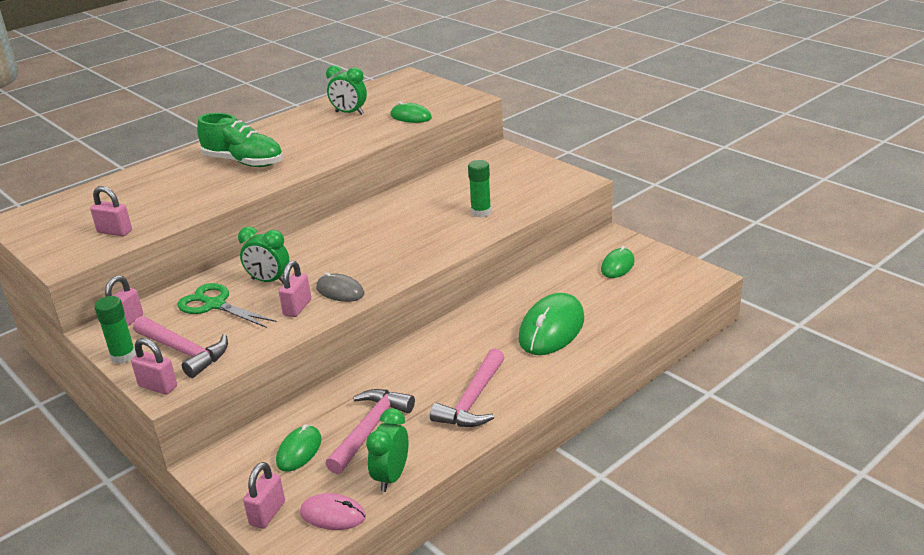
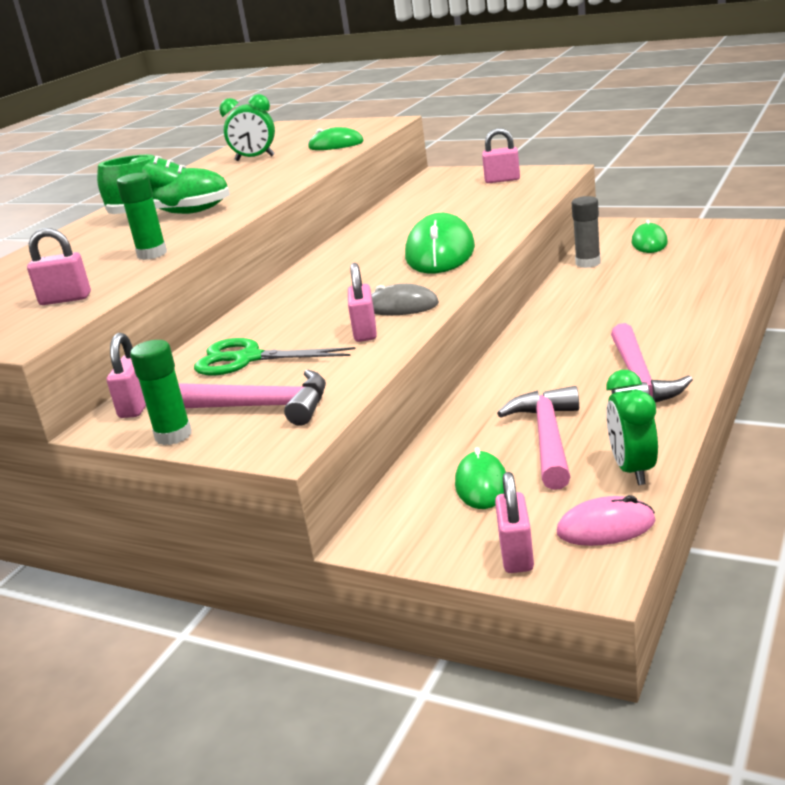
camera: 20 degrees left, 5 degrees down
pink padlock [131,338,177,394] -> pink padlock moved to [482,128,520,183]
green clock [238,227,289,284] -> none
green glue stick [468,160,491,217] -> green glue stick moved to [117,173,167,260]
green mouse [519,293,584,355] -> green mouse moved to [405,213,475,273]
none -> grey glue stick [572,196,601,268]

